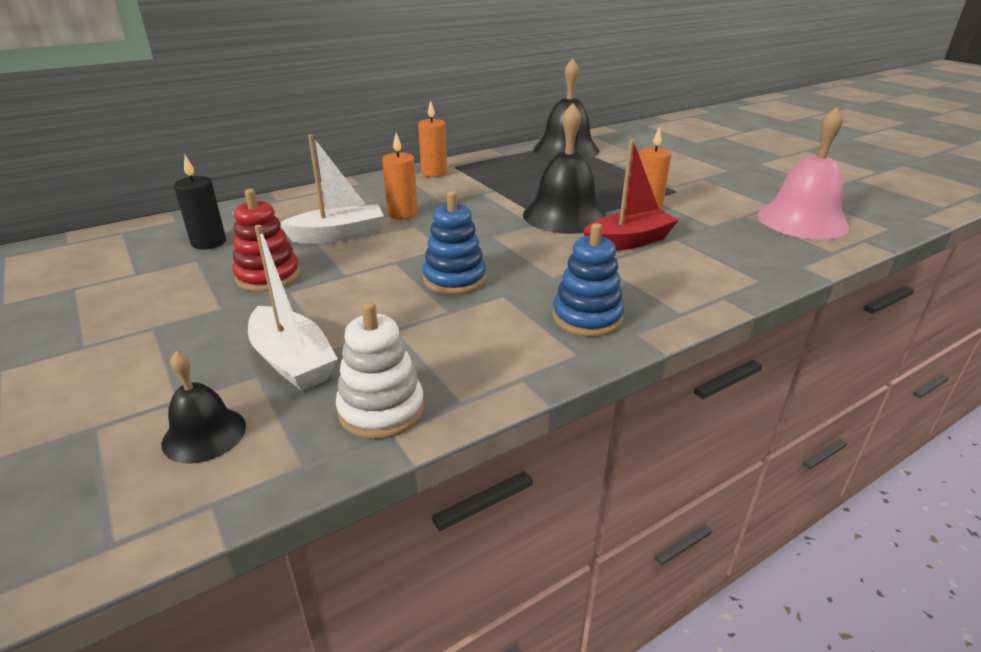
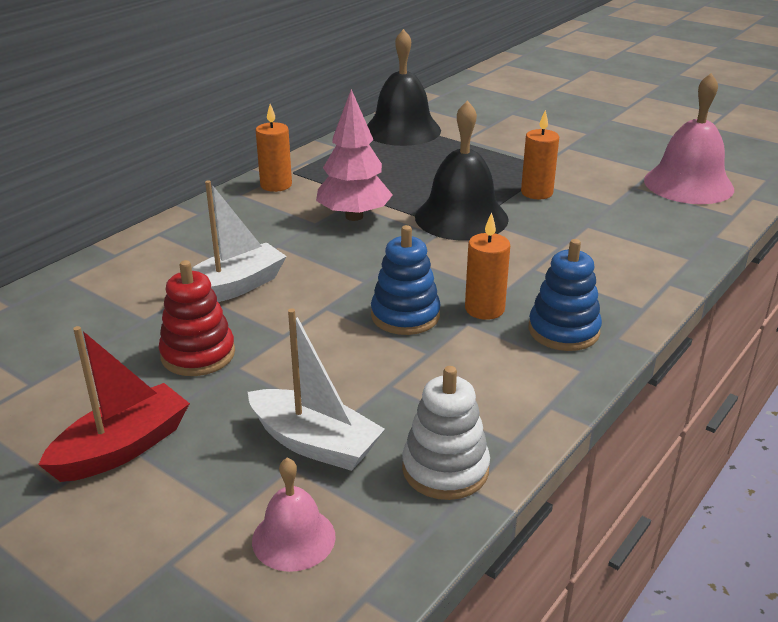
camera: 20 degrees left, 0 degrees up
black bell [162,351,246,464] -> pink bell [252,458,336,572]
black candle [174,155,226,250] -> none
orange candle [382,133,418,220] -> orange candle moved to [465,213,510,320]
red boat [583,140,679,251] -> red boat moved to [38,326,190,482]
none -> pink tree [316,89,393,221]

